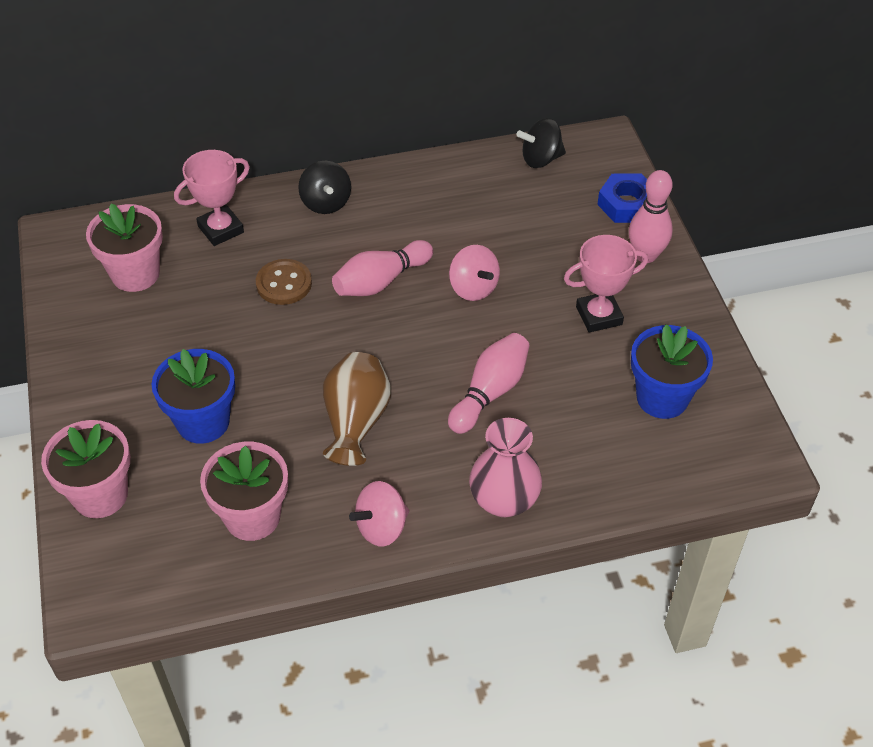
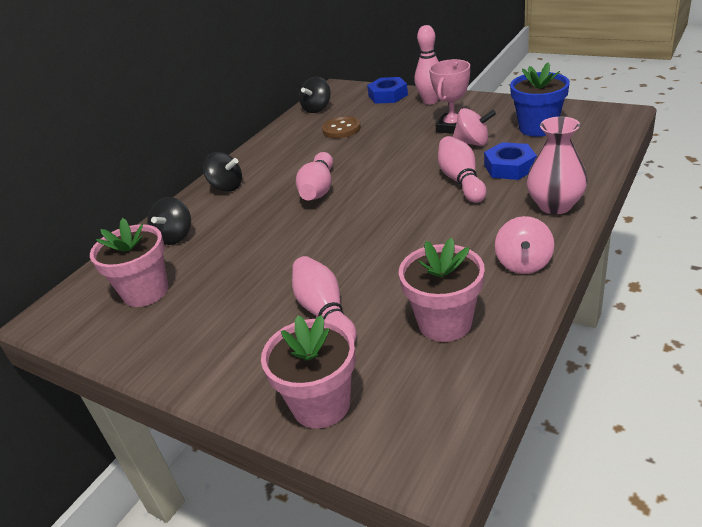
camera: 40 degrees left, 15 degrees down
blue flower pot [152,349,235,444] -> pink bowling pin [292,256,357,342]
pink trophy [174,150,250,246] -> black spinning top [147,197,191,245]
brown button [256,259,312,305] -> brown button moved to [322,116,361,138]
brown vase [323,352,391,466] -> none
pink spinning top [449,245,500,301] -> pink spinning top moved to [453,108,496,146]
none -> blue nut [484,142,537,180]

